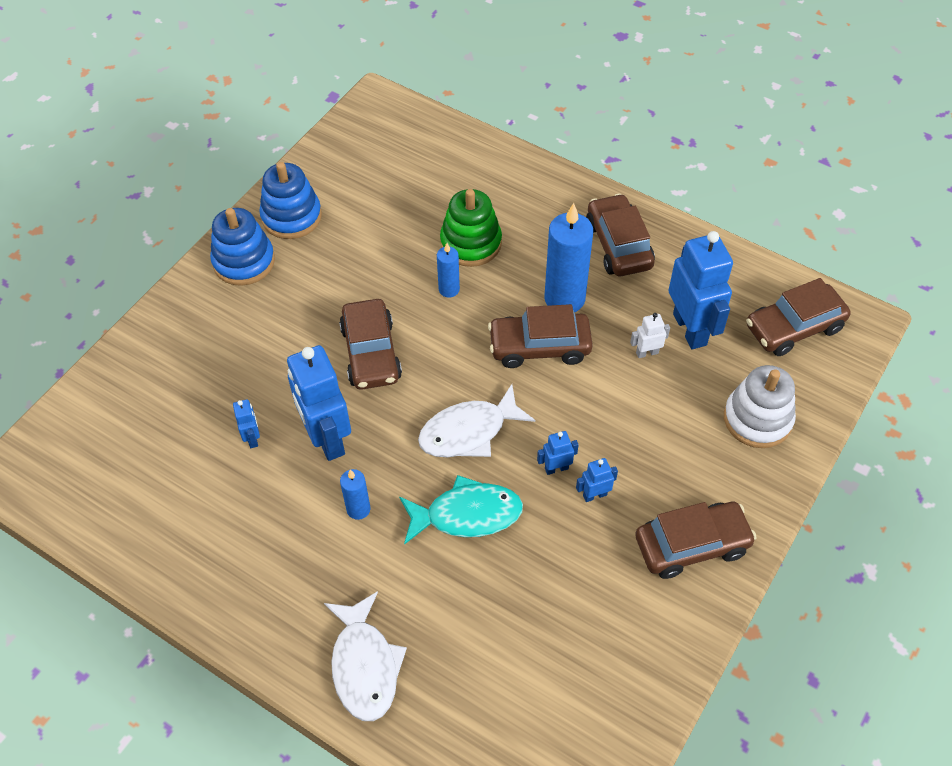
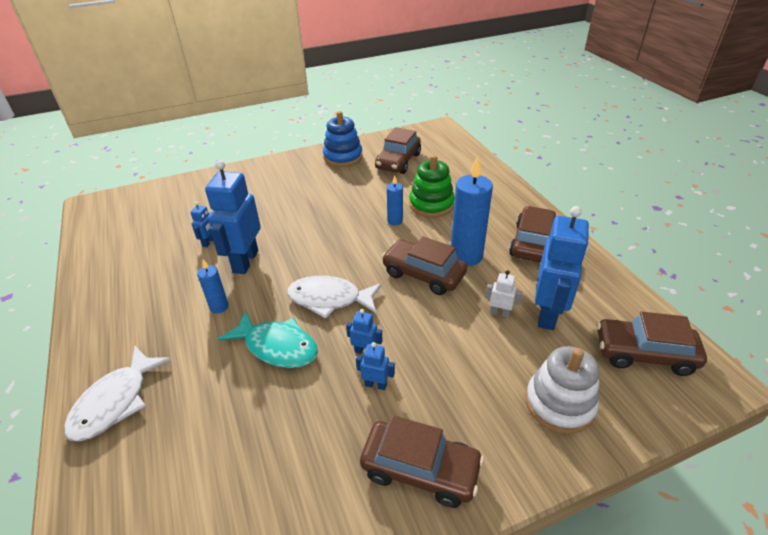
camera: 35 degrees right, 15 degrees down
blue stacking toy [210,208,275,286] -> none
brown car [339,299,402,390] -> brown car moved to [375,127,421,174]

